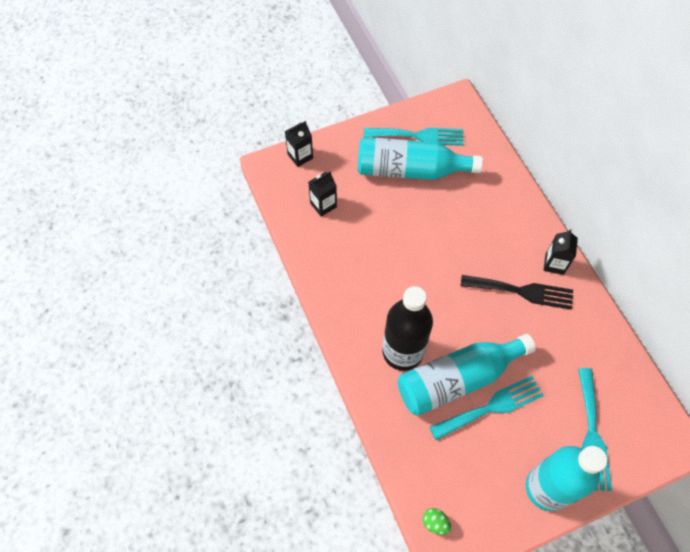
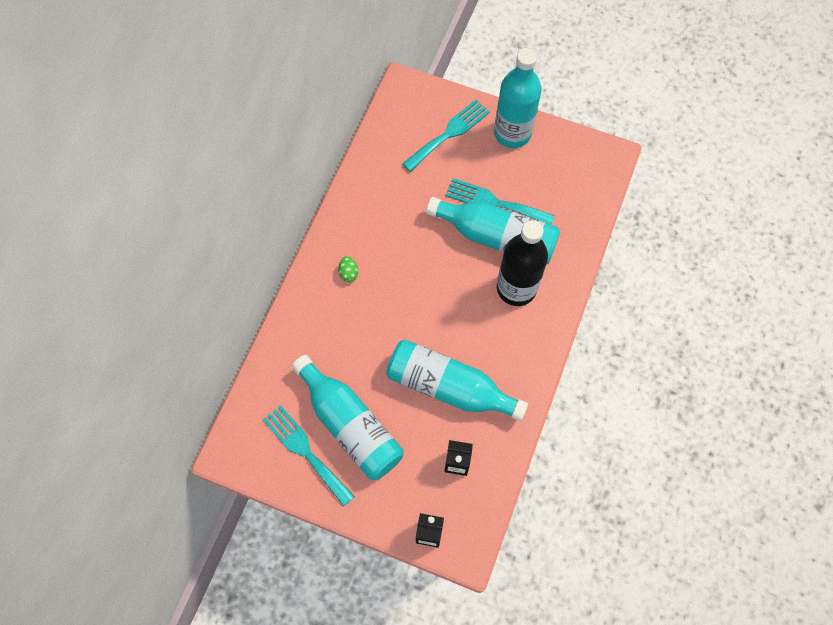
camera: 135 degrees left, 5 degrees up
green egg [422,508,451,535] -> green egg moved to [338,256,358,282]
black fork [461,275,573,310] -> none
black carton [544,229,578,275] -> none
none -> turquoise bottle [386,339,528,421]

